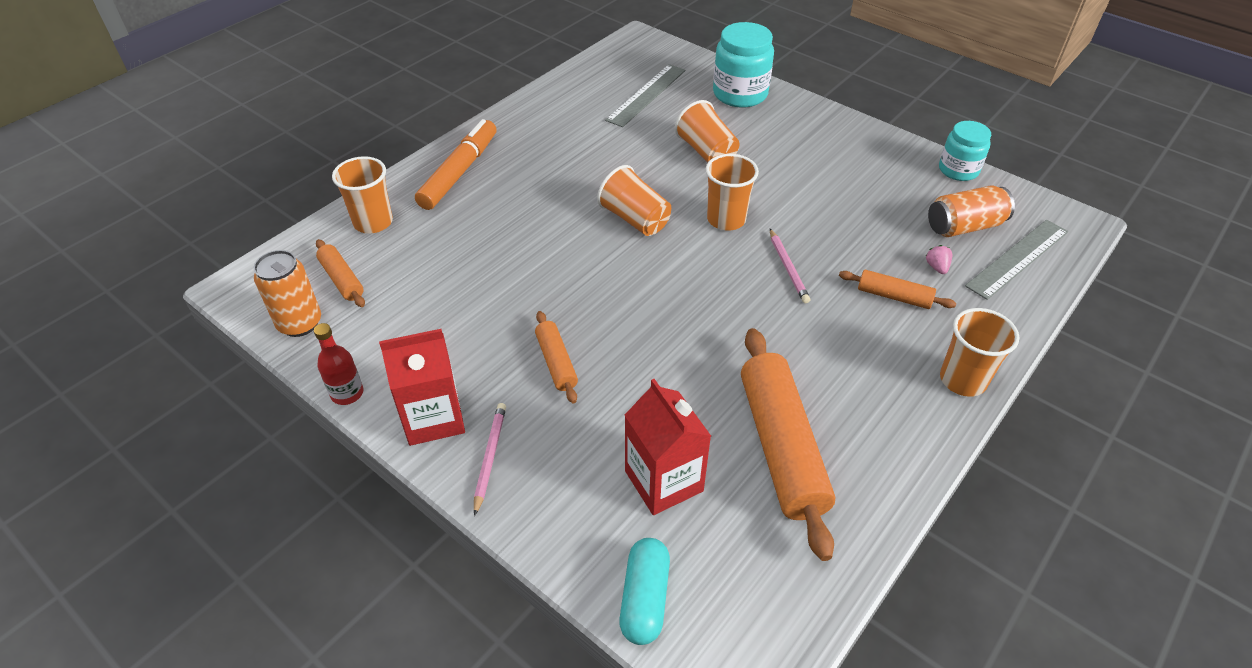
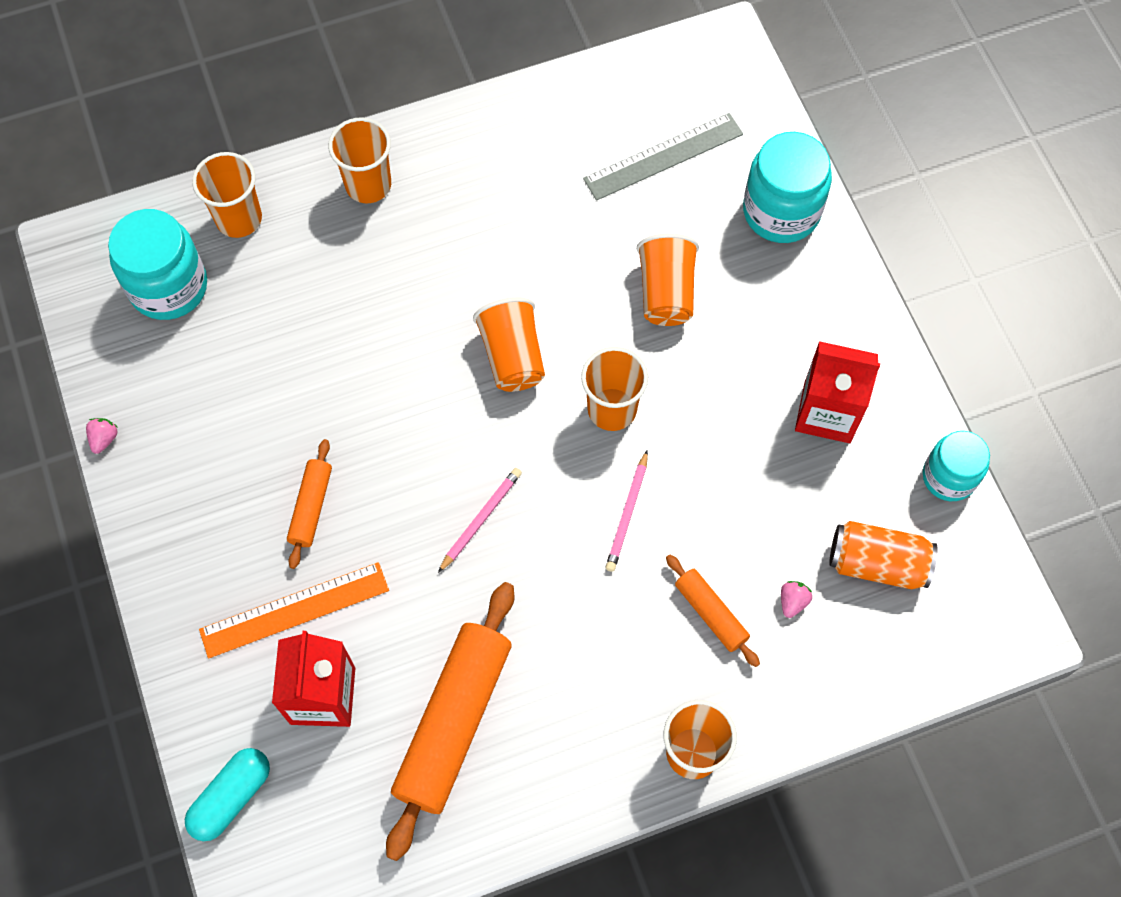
camera: 30 degrees right, 20 degrees up
orange can [254,250,321,337] -> none
red bottle [314,323,363,405] -> pink strawberry [86,418,118,454]
orange rolling pin [316,239,365,307] -> turquoise jar [108,209,207,320]
red carton [379,329,465,446] -> red carton moved to [795,341,880,443]
orange marker [415,119,497,210] -> orange cup [328,117,391,203]
pink pencil [474,403,506,516] -> pink pencil moved to [438,468,522,573]
grey ruler [965,220,1068,300] -> none
none -> orange ruler [199,562,389,658]

